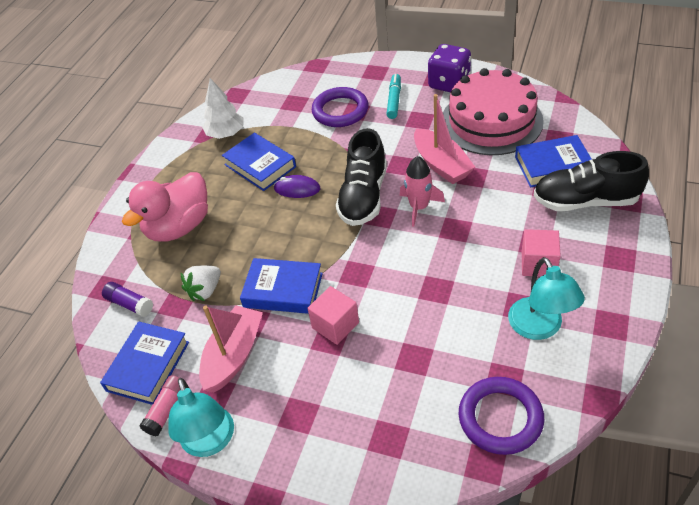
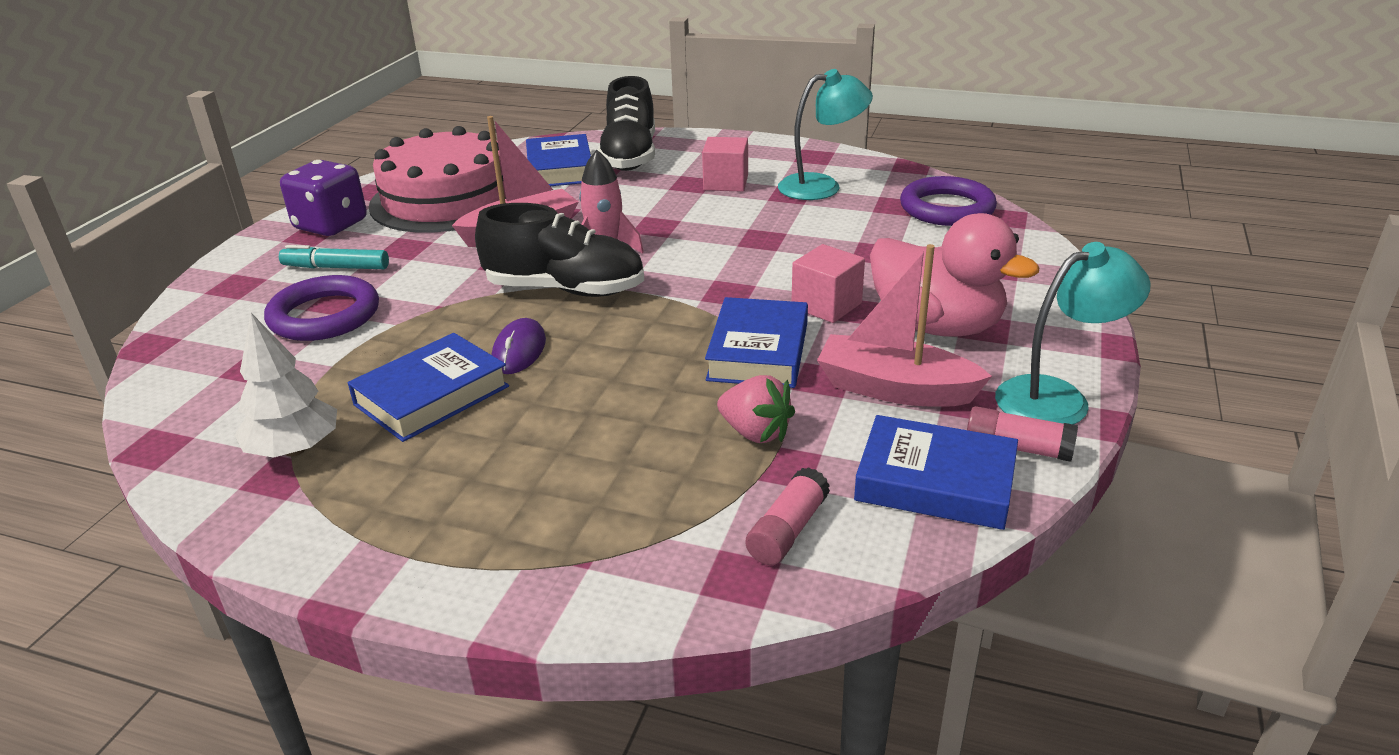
camera: 95 degrees left, 15 degrees down
purple glue stick [102,282,153,317] -> pink glue stick [746,467,830,565]
pink duck [122,172,208,242] -> pink duck moved to [870,213,1039,337]
white strawberry [181,265,221,301] -> pink strawberry [717,375,795,443]

